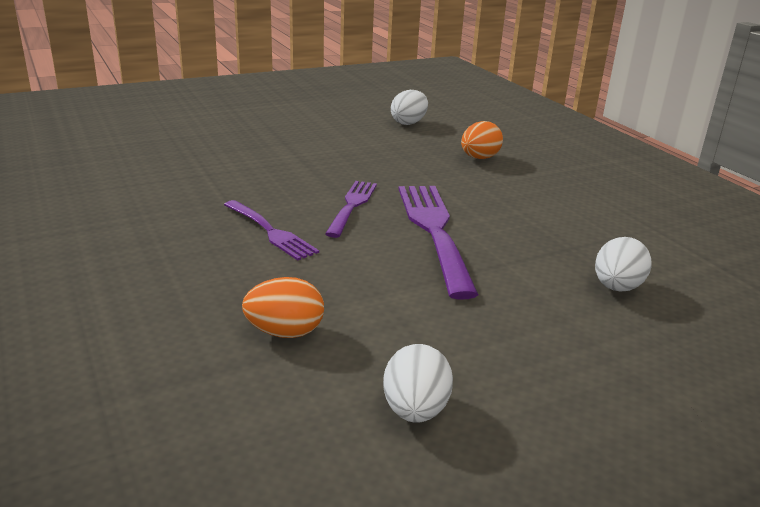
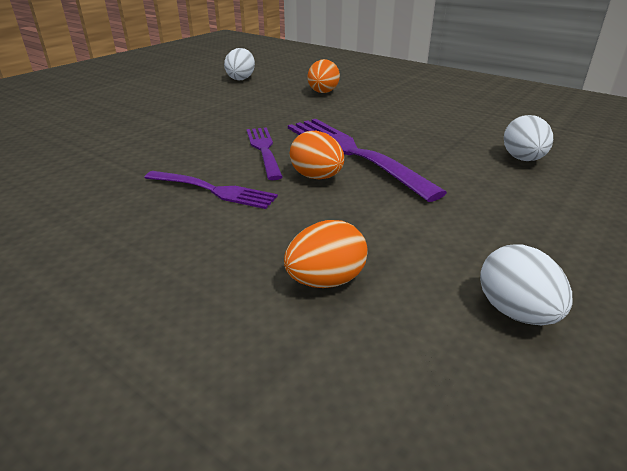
camera: 25 degrees left, 5 degrees up
none -> orange egg [290,131,344,179]

